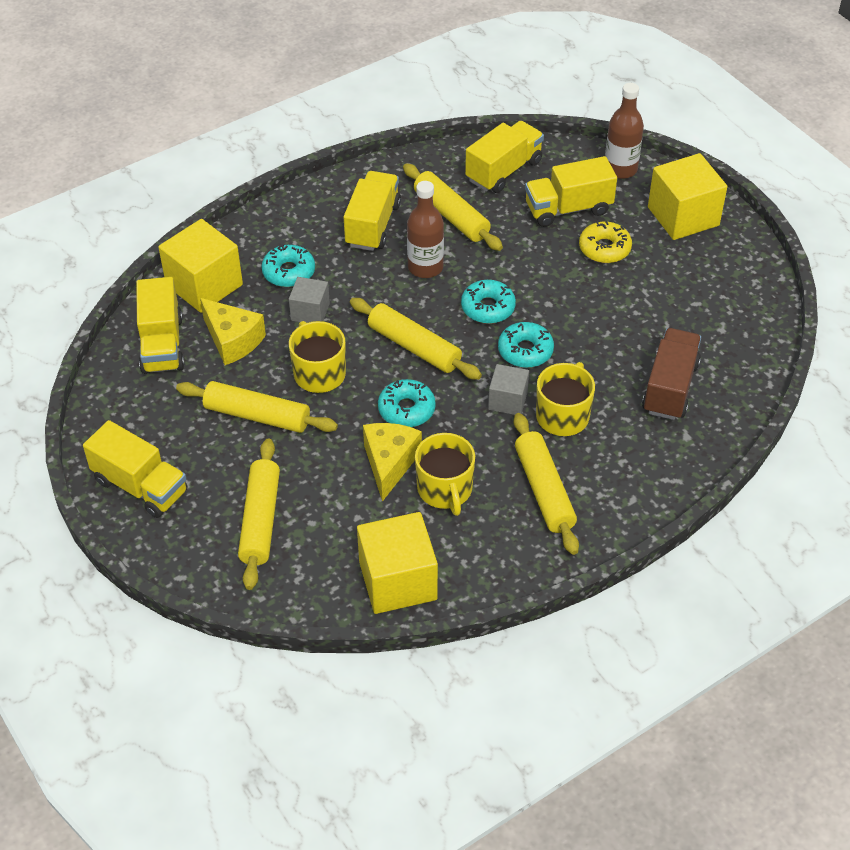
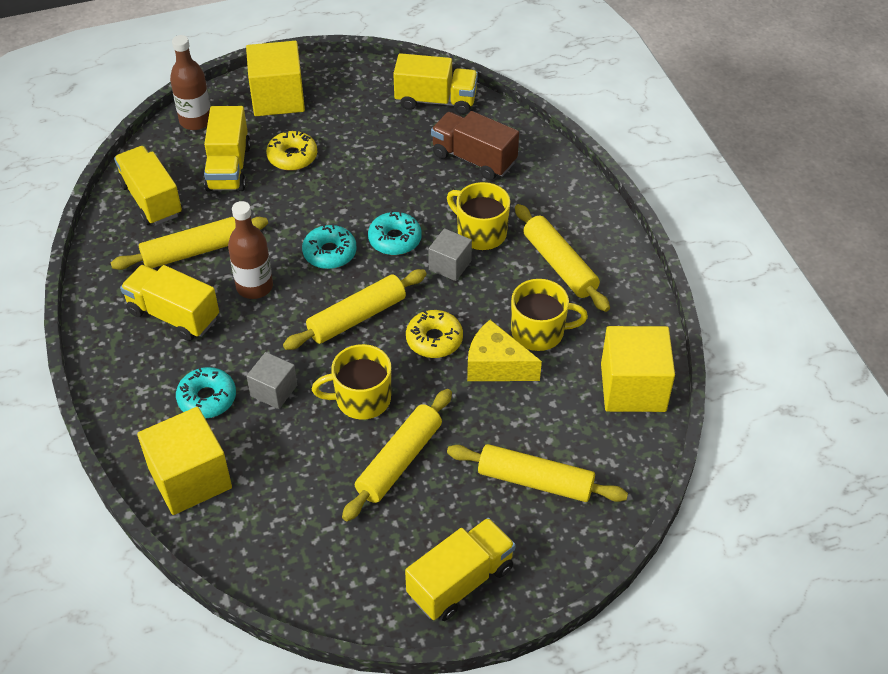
camera: 75 degrees left, 0 degrees up
yellow truck [136,277,184,374] -> yellow truck moved to [393,53,478,115]
yellow cheese [200,298,266,365] -> none
turquoise donut [378,379,436,427] -> yellow donut [406,310,463,358]
yellow rolling pin [514,413,579,555] -> yellow rolling pin turned 60 degrees clockwise [515,204,610,312]

